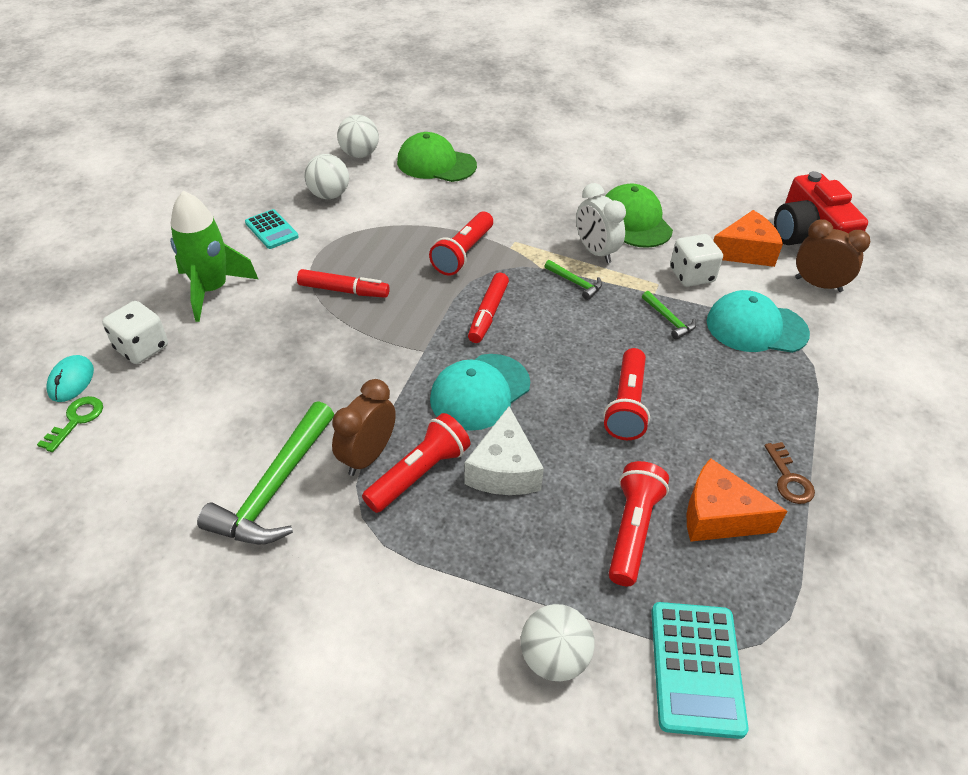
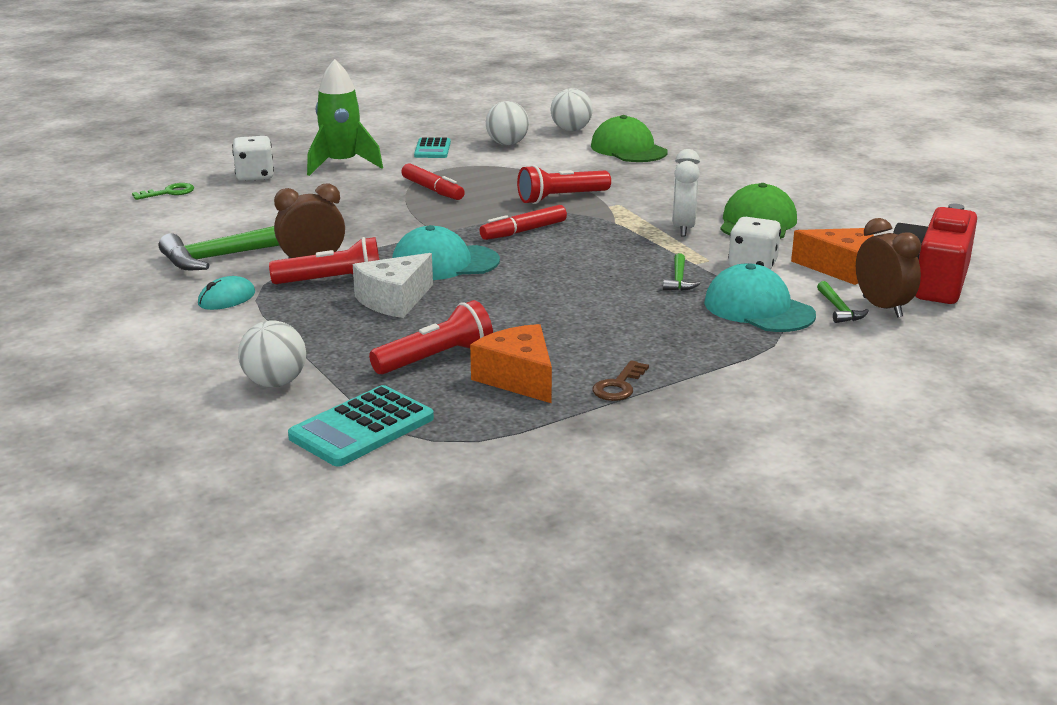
camera: 40 degrees right, 20 degrees down
turquoise mouse [46,355,94,402] -> turquoise mouse moved to [198,276,255,310]
green hammer [544,260,602,300] -> green hammer moved to [817,281,869,323]
red flashlight [603,348,650,440] -> none

